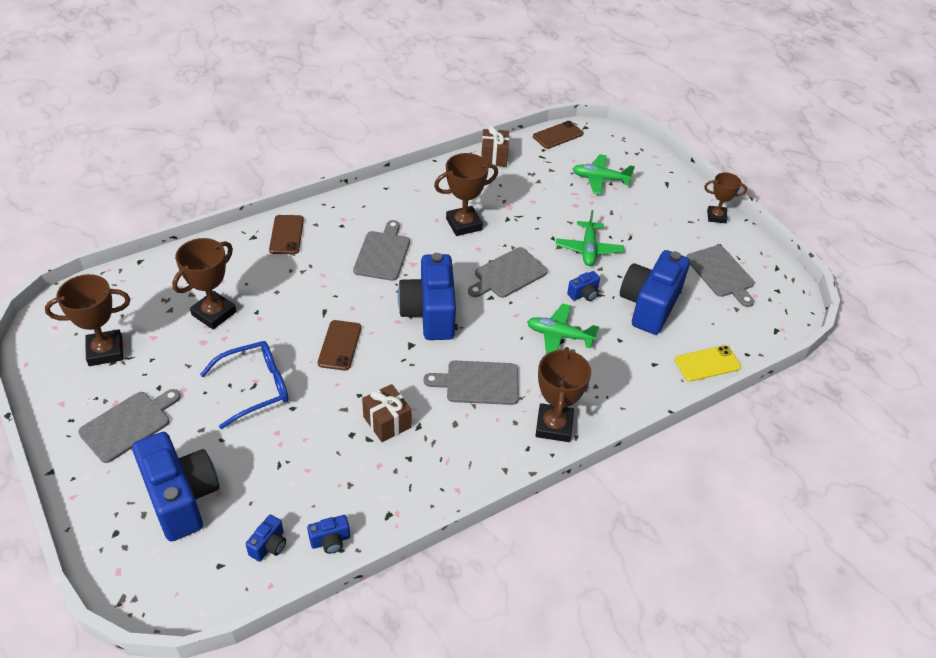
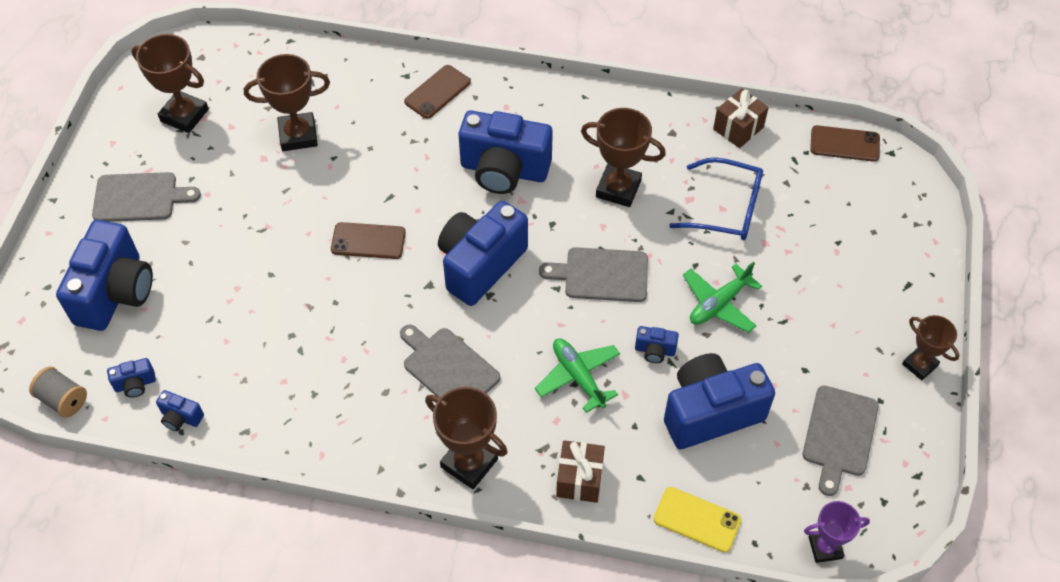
camera: 45 degrees right, 10 degrees up
blue glasses [200,341,288,429] -> blue glasses moved to [669,157,763,240]
brown phone [318,320,362,371] -> brown phone turned 45 degrees clockwise [331,222,406,259]
grey cutting board [353,220,410,281] -> blue camera [458,110,553,194]
brown gift [362,384,411,442] -> brown gift moved to [556,440,605,503]
brown trophy [535,347,591,442] -> brown trophy turned 75 degrees clockwise [425,387,508,489]
green plane [573,154,635,194] -> none
none -> grey spool [29,367,87,418]
none -> purple trophy [804,501,870,563]

